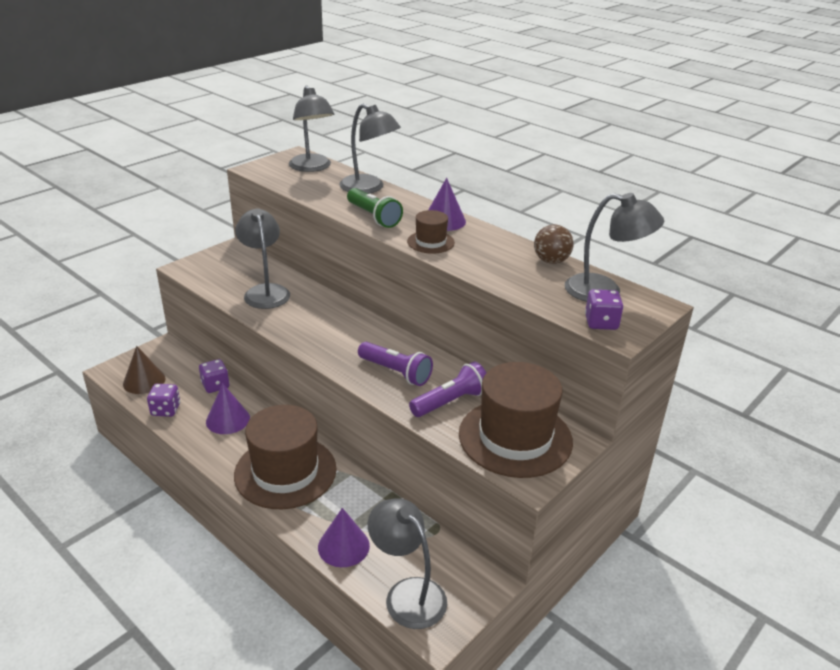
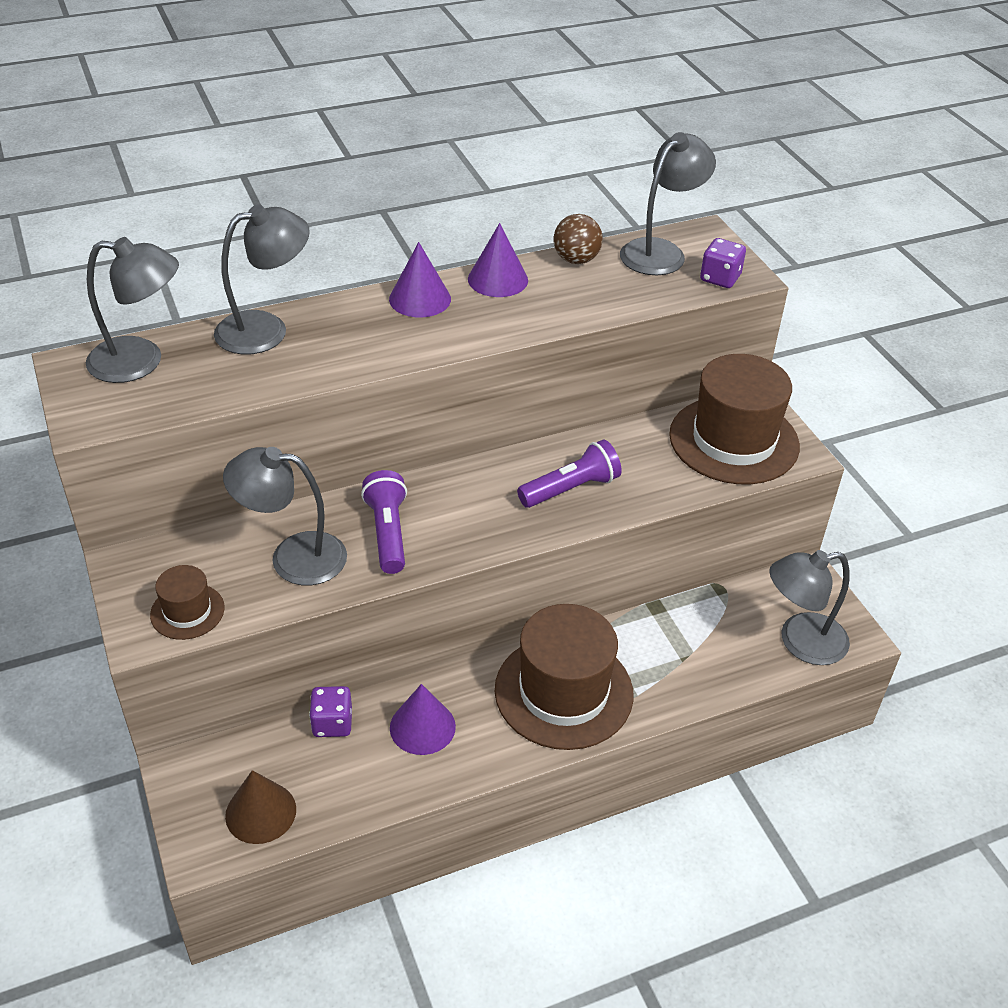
camera: 65 degrees left, 10 degrees up
purple dice [147,384,180,417] -> none
purple cone [318,508,370,567] -> purple cone moved to [468,223,528,297]
green flashlight [347,188,403,228] -> none
brown hat [407,210,455,253] -> brown hat moved to [150,565,225,640]
purple flashlight [409,362,486,417] -> purple flashlight moved to [361,470,407,574]

